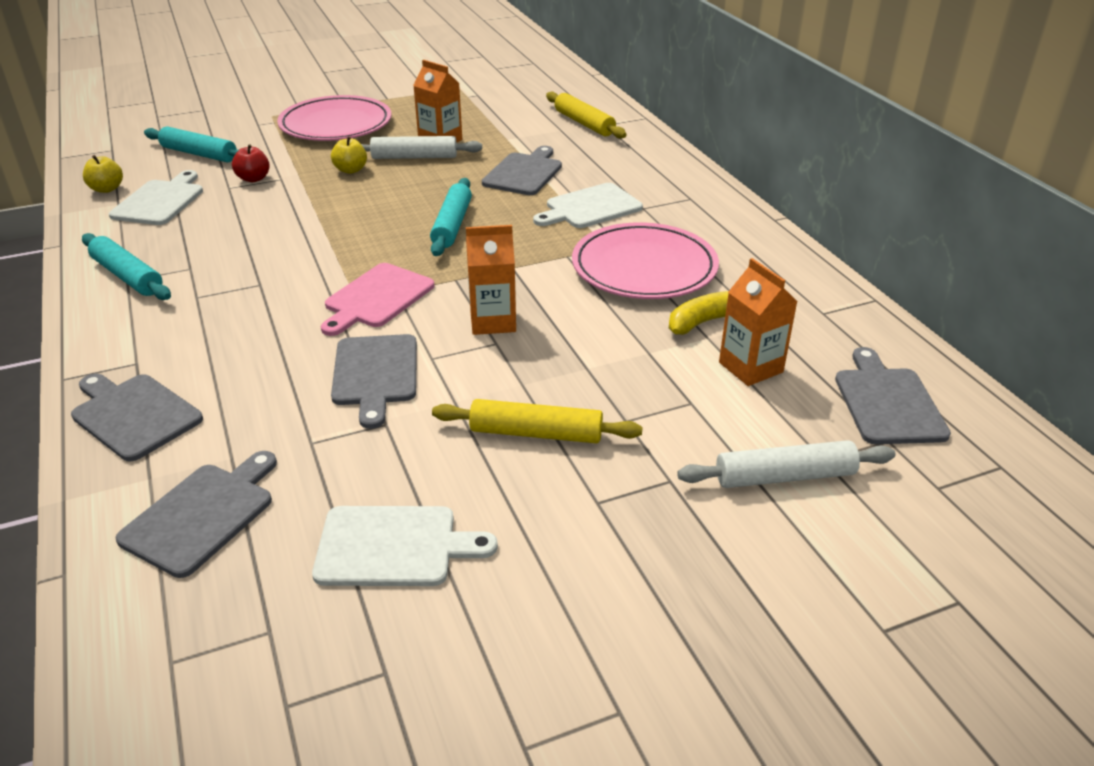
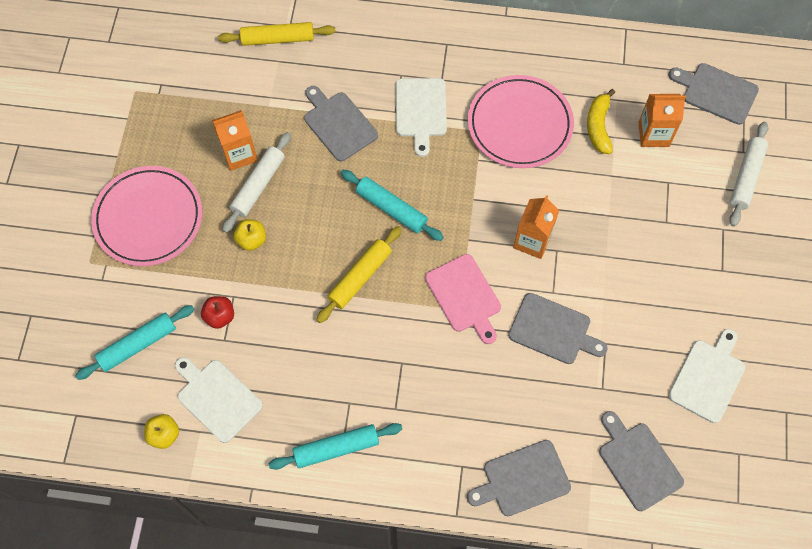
camera: 60 degrees left, 30 degrees up
yellow rolling pin [432,399,643,443] -> yellow rolling pin moved to [316,226,402,323]

